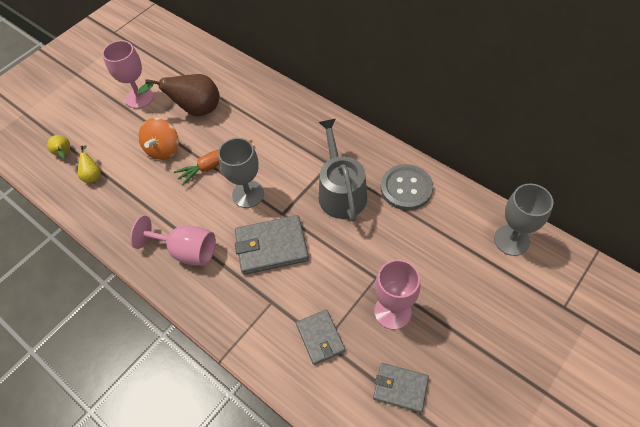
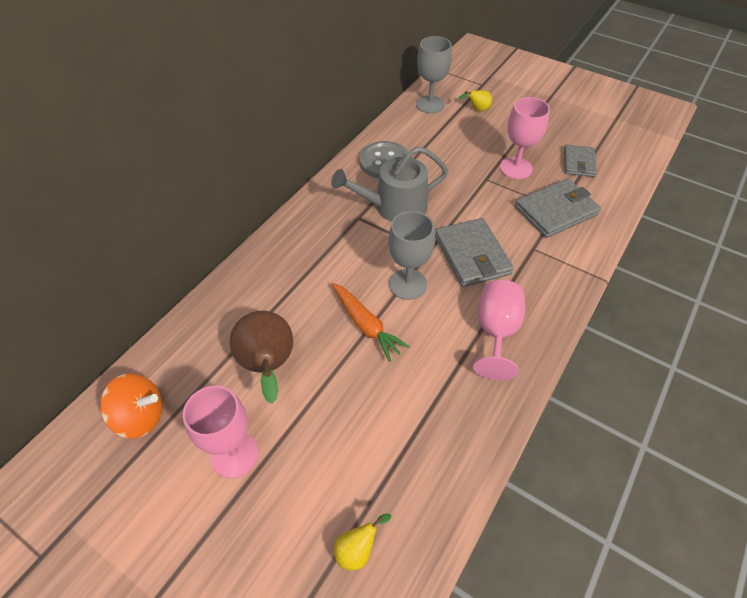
camera: 100 degrees left, 5 degrees down
yellow pear [78,145,101,183] -> yellow pear moved to [458,90,492,112]
orange spinning top [138,118,179,160] -> orange spinning top moved to [100,373,162,438]
grey wallet [296,309,345,365] -> grey wallet [515,179,601,238], size x1.58

